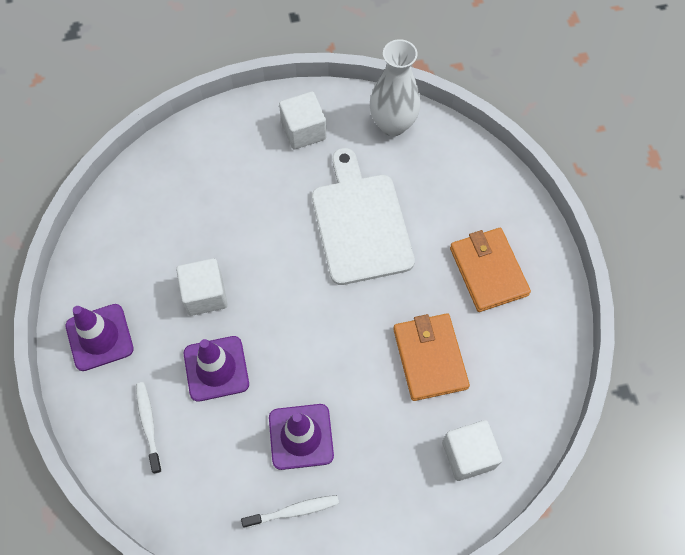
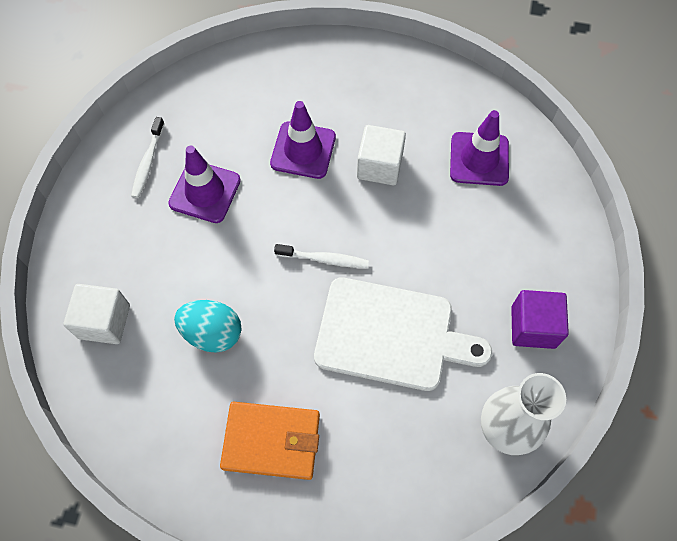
camera: 115 degrees right, 0 degrees up
purple traffic cone [66,304,134,371] -> purple traffic cone moved to [450,110,509,186]
white toothbrush [136,382,162,474] -> white toothbrush moved to [274,244,369,268]
white cube [279,91,327,149] -> purple cube [511,290,569,349]
orange wallet [393,313,470,401] -> turquoise egg [174,300,242,353]

